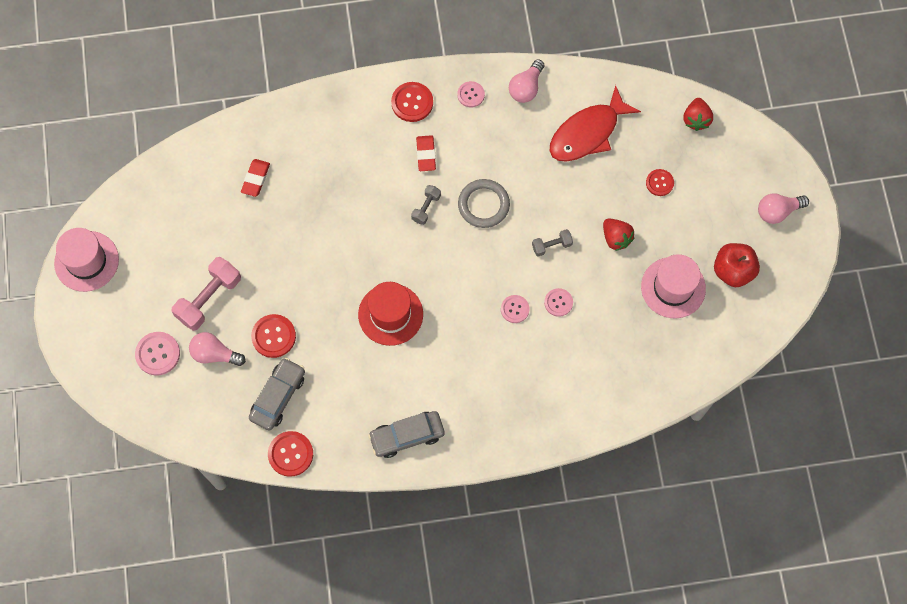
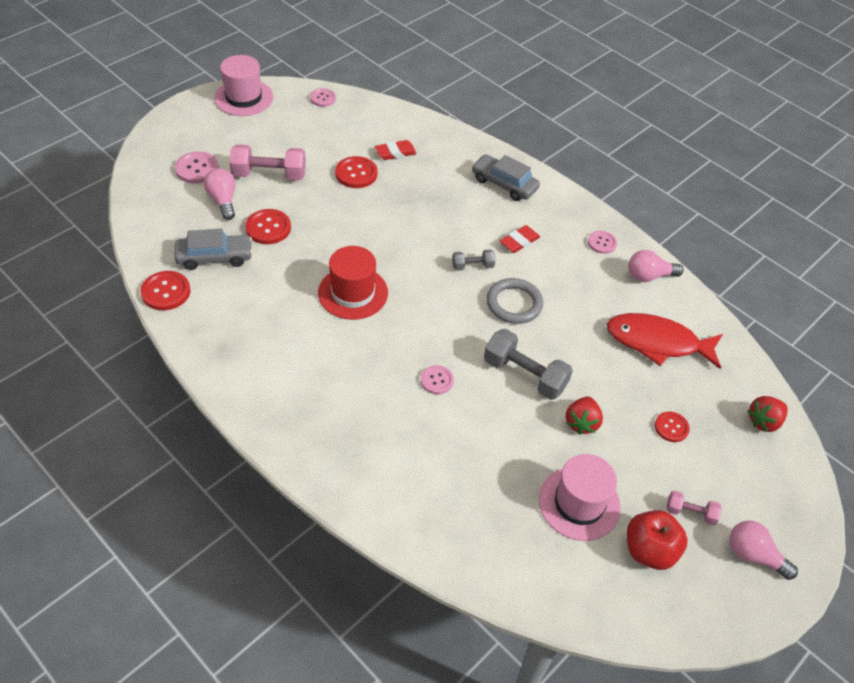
camera: 50 degrees right, 20 degrees down
grey car [368,411,444,458] -> grey car moved to [472,154,540,201]
red button [391,82,433,122] -> red button moved to [335,156,377,188]
grey dumbbell [532,229,573,256] -> grey dumbbell [484,329,573,400], size x1.87
pink button [544,288,573,317] -> pink button moved to [310,88,336,107]
none -> pink dumbbell [667,490,722,525]

